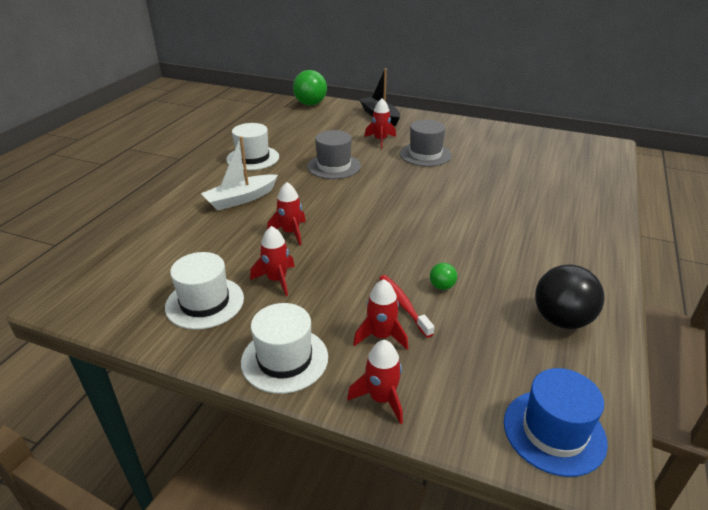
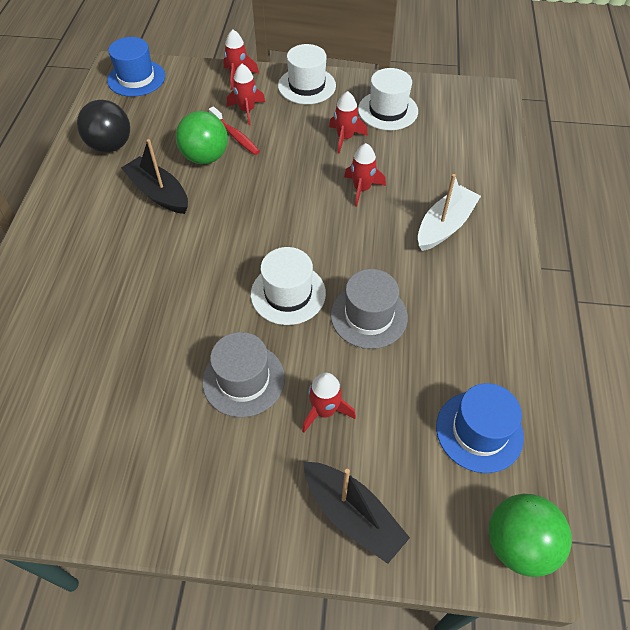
camera: 165 degrees right, 20 degrees up
white hat [226,123,279,170] -> white hat moved to [251,247,326,325]
green ball [430,263,457,290] -> green ball [176,111,228,164], size x2.15
none -> black boat [121,139,188,214]
none -> blue hat [436,383,524,473]

